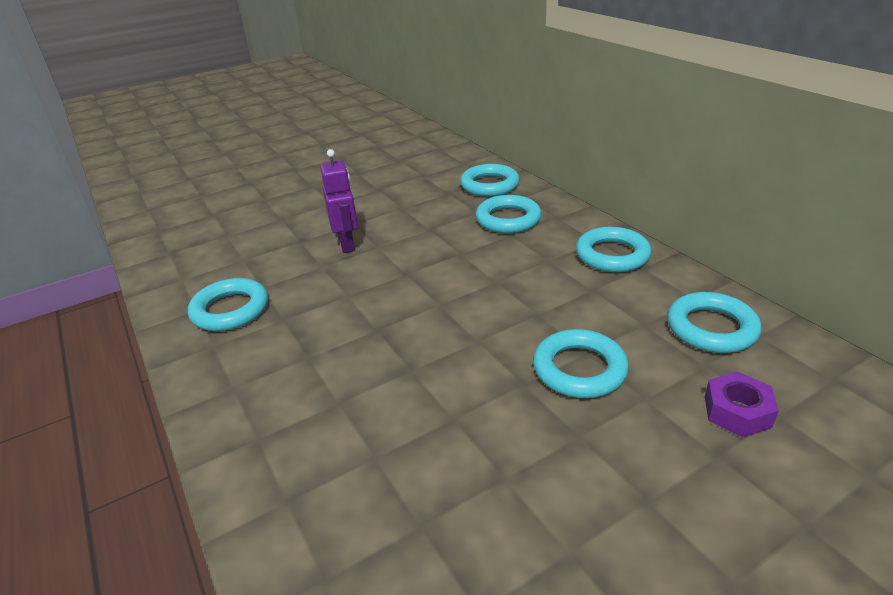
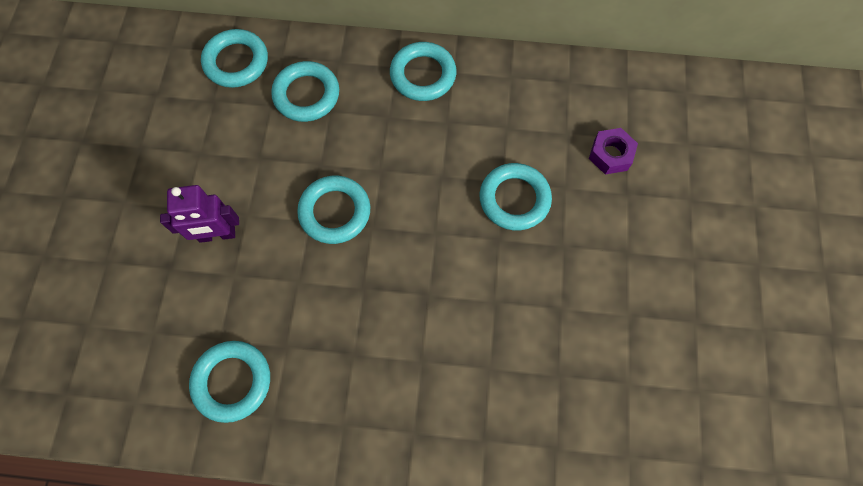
camera: 55 degrees left, 35 degrees up
purple robot [320,149,358,253] -> purple robot turned 150 degrees clockwise [160,185,239,243]
turquoise ring [667,292,762,353] -> turquoise ring moved to [297,176,370,244]

